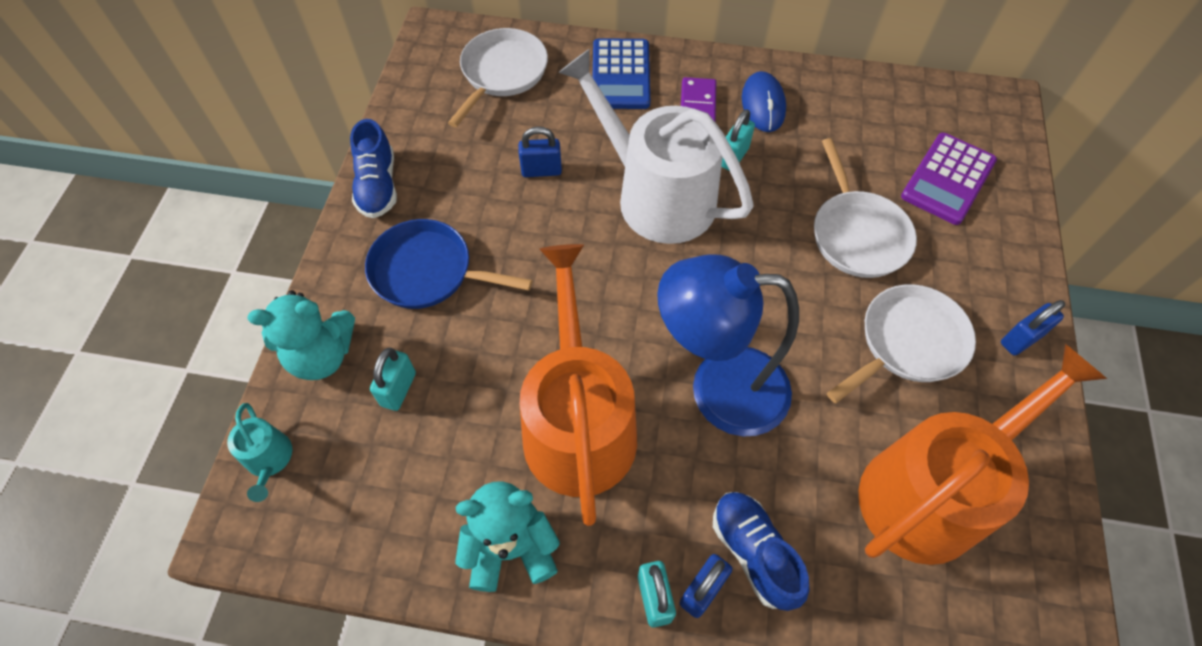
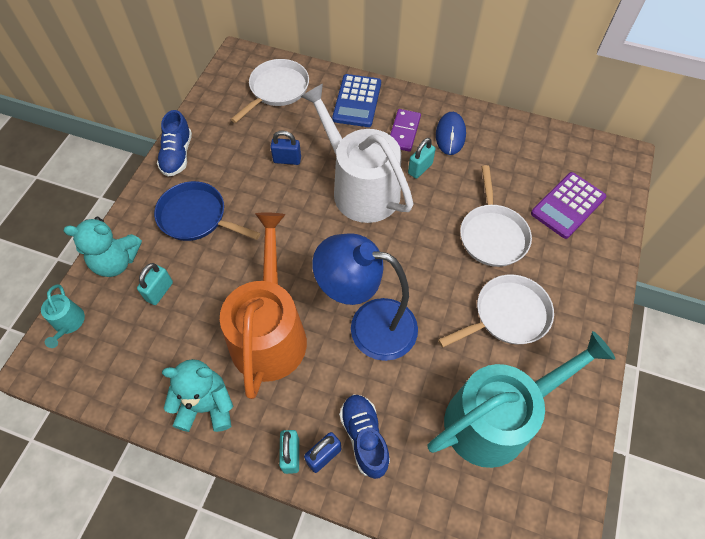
camera: 10 degrees right, 0 degrees up
orange watering can [858,344,1107,565] -> turquoise watering can [427,331,615,468]
blue padlock [1001,300,1065,356] -> none

